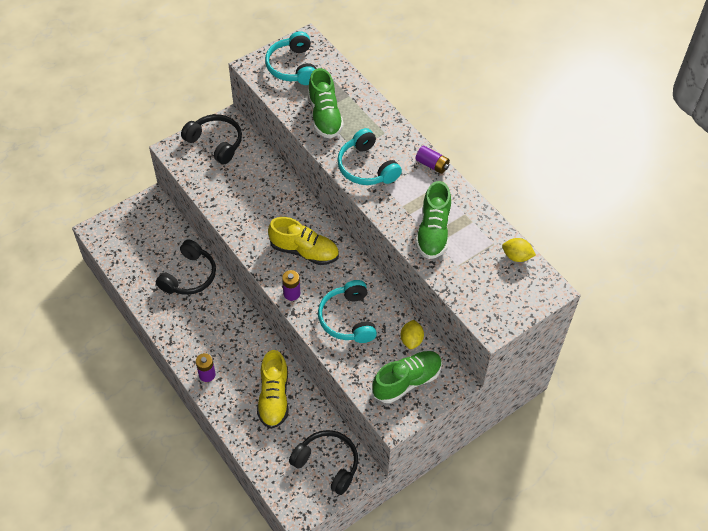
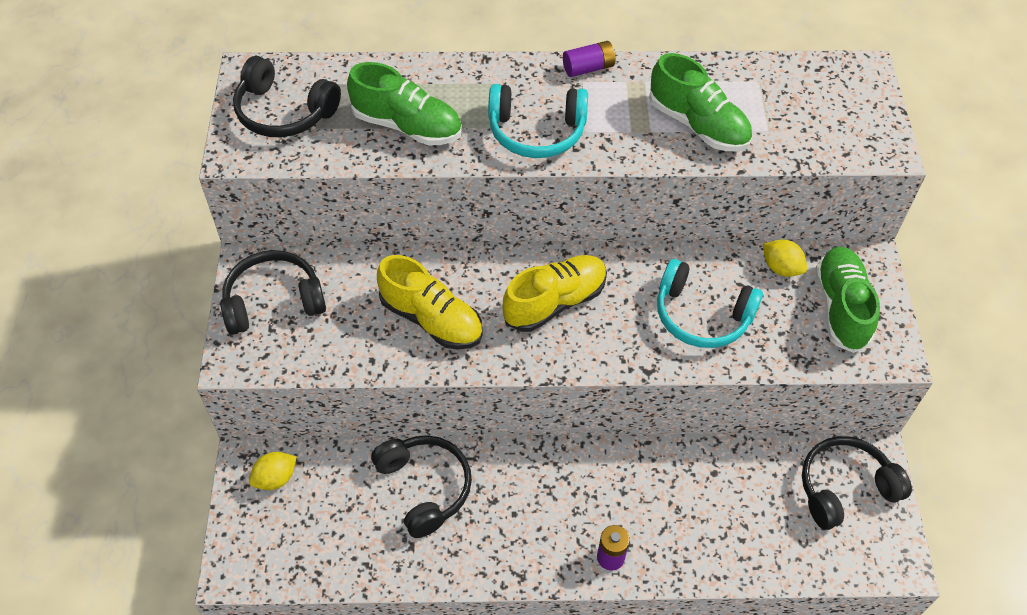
camera: 55 degrees left, 0 degrees up
yellow shoe [257,350,289,429] -> yellow shoe moved to [377,255,483,349]
turquoise headphones [265,31,317,85] -> black headphones [233,56,341,137]
purple battery [282,270,300,301] -> none
yellow lemon [502,238,536,262] -> yellow lemon moved to [249,452,297,490]

